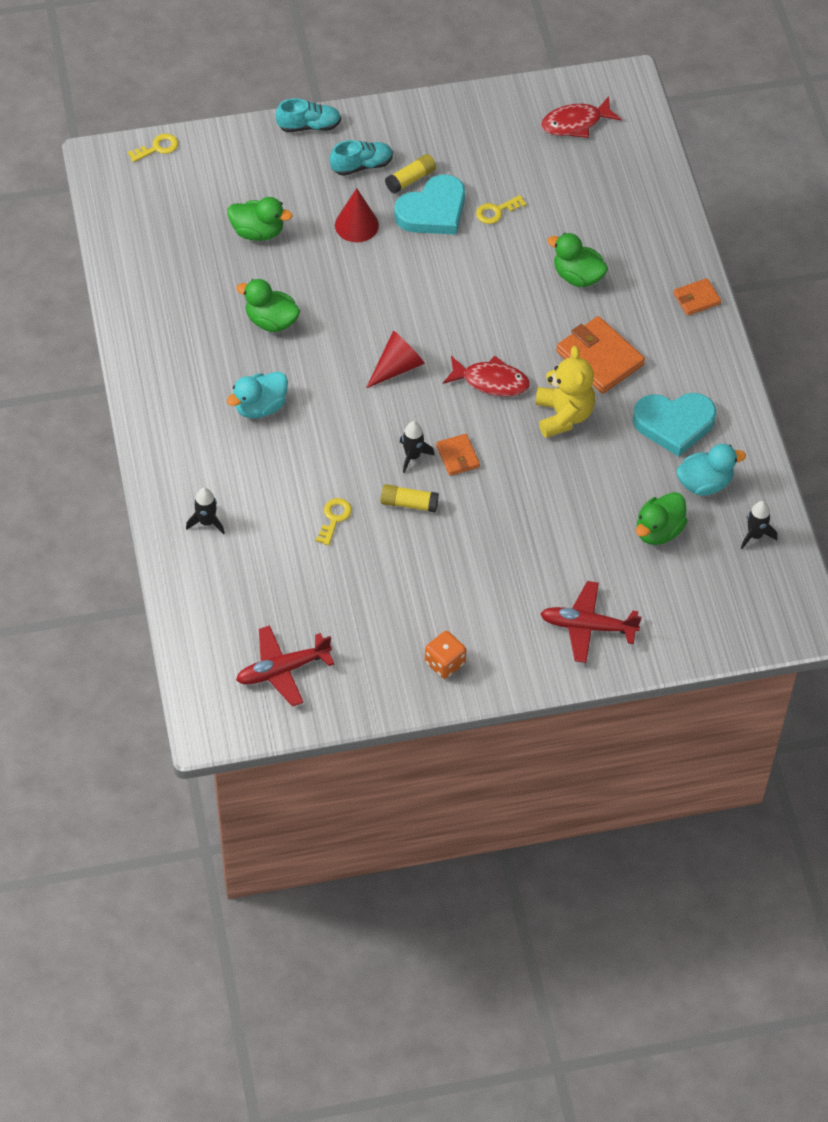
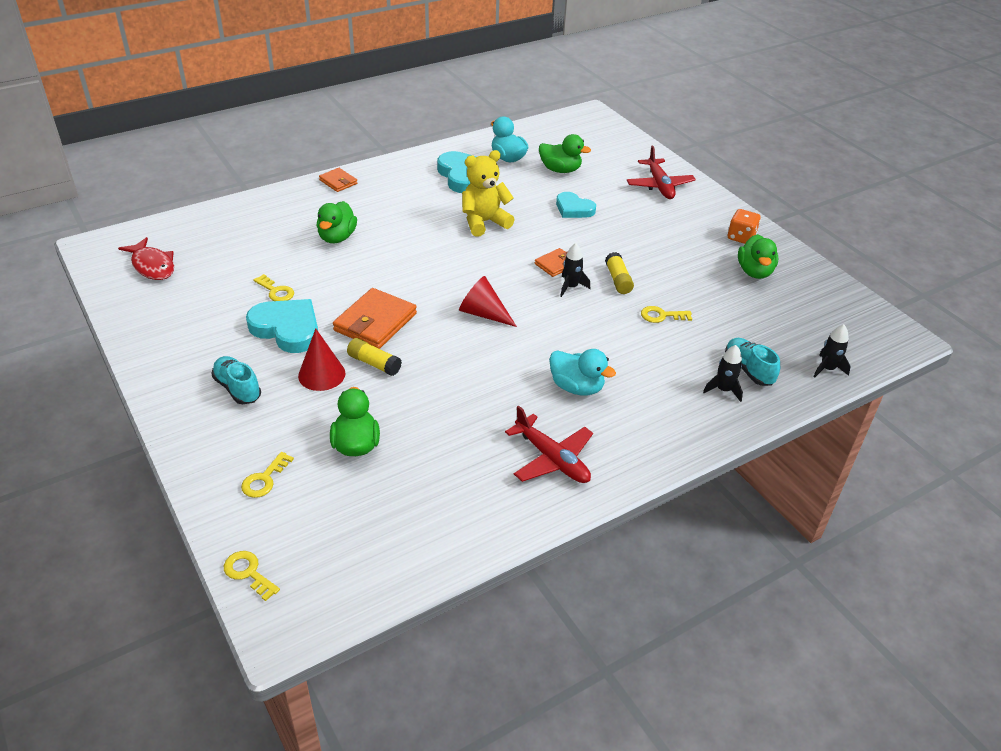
camera: 110 degrees left, 15 degrees down
green duck [236,279,300,332] -> green duck moved to [738,234,778,279]
red plane [236,625,334,707] -> red plane moved to [505,405,593,483]
turquoise shoe [276,98,341,132] -> turquoise shoe moved to [725,338,780,386]
yellow glue stick [385,154,436,194] -> yellow glue stick moved to [347,338,402,376]
red fish [443,356,530,397] -> none
orange wallet [556,316,645,394] -> orange wallet moved to [333,288,417,349]
black rocket [741,501,777,549] -> black rocket moved to [813,324,851,378]
none -> yellow key [241,452,294,498]
none -> turquoise heart [556,192,596,218]

